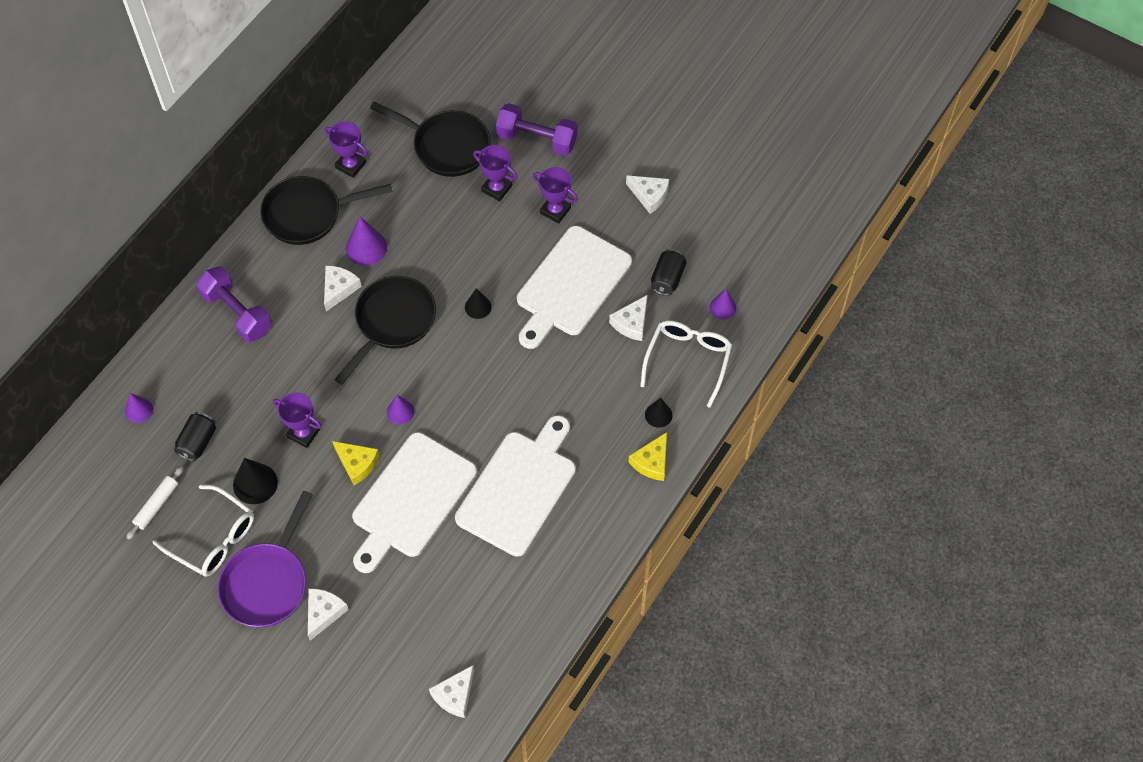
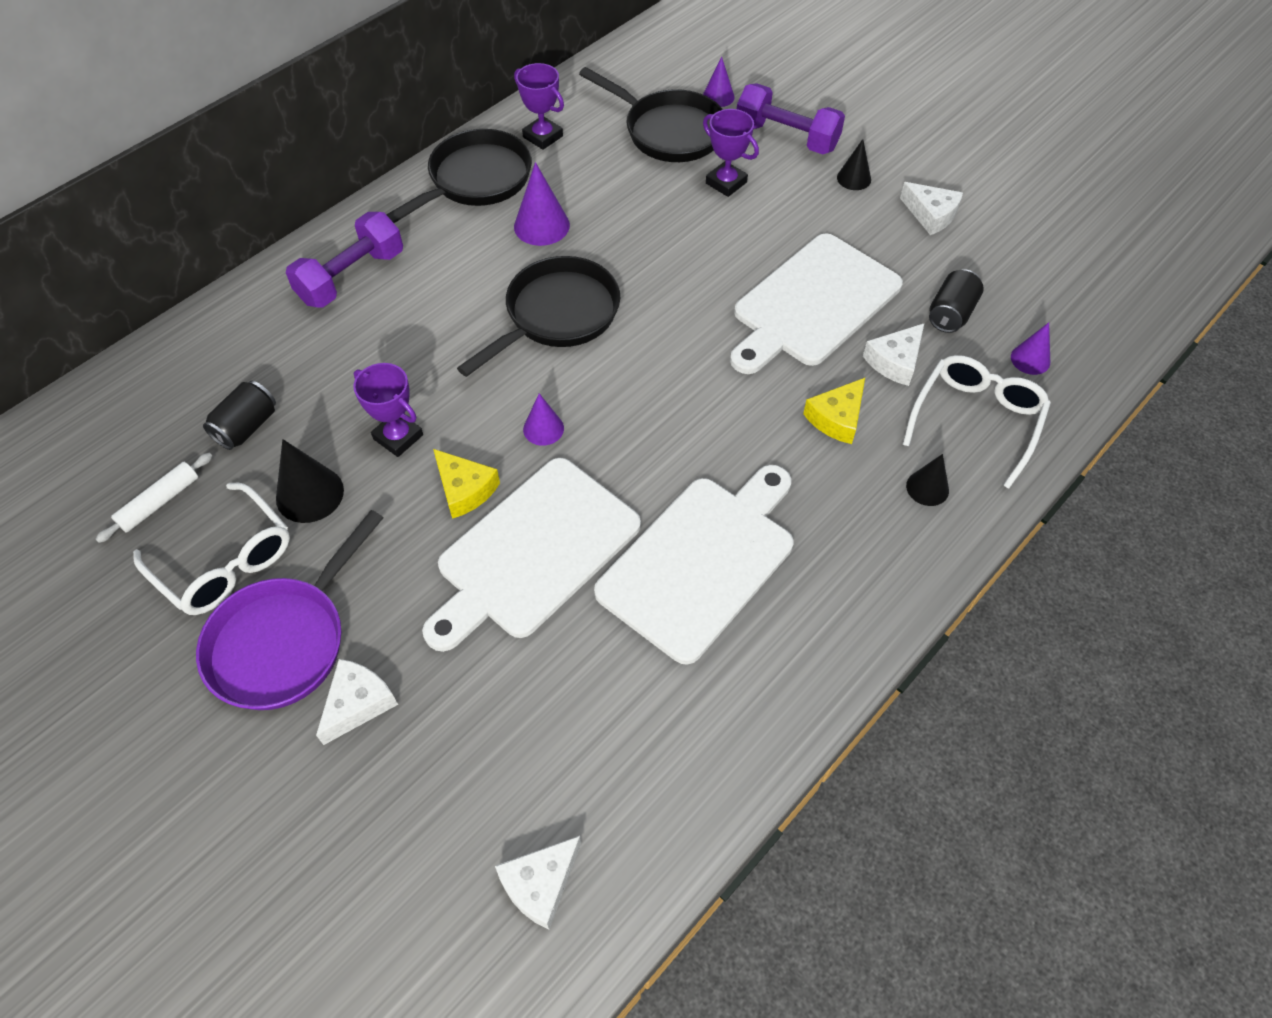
camera: 10 degrees right, 5 degrees down
purple cone [125,393,153,423] -> purple cone moved to [703,57,735,107]
purple dumbbell [196,266,272,342] -> purple dumbbell turned 75 degrees clockwise [286,212,403,308]
black pan [260,176,392,245] -> black pan turned 135 degrees clockwise [386,129,532,223]
white cheese [324,266,361,312] -> none
black cone [465,288,492,319] -> black cone moved to [837,139,871,190]
purple trophy [533,167,578,224] -> none
yellow cheese [628,432,667,481] -> yellow cheese moved to [803,378,865,444]

